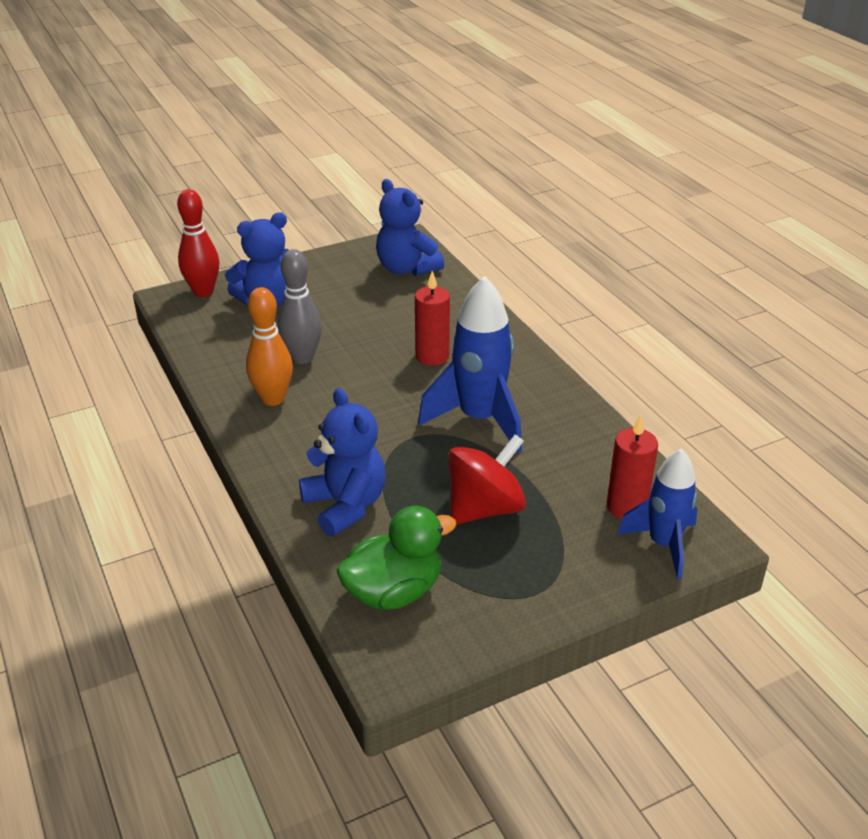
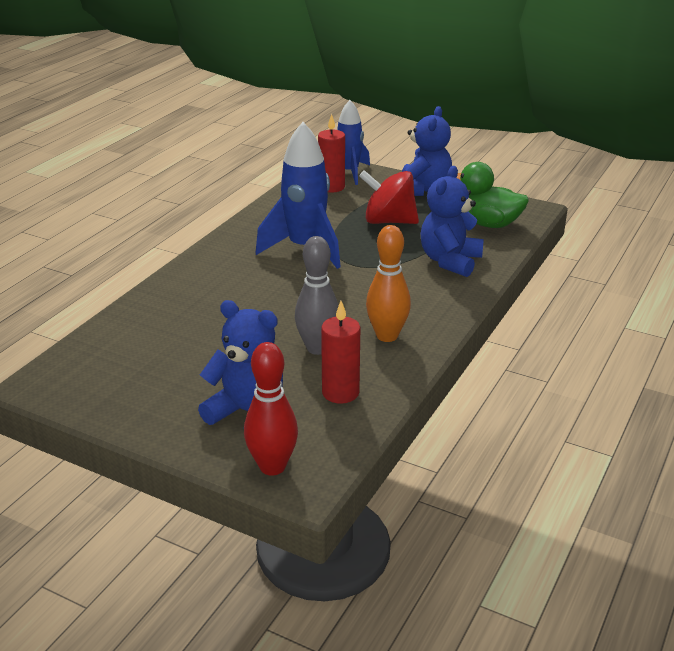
camera: 125 degrees left, 5 degrees down
blue teddy bear [376,179,444,276] -> blue teddy bear moved to [402,106,452,196]
red candle [415,271,450,366] -> red candle moved to [321,301,360,404]

